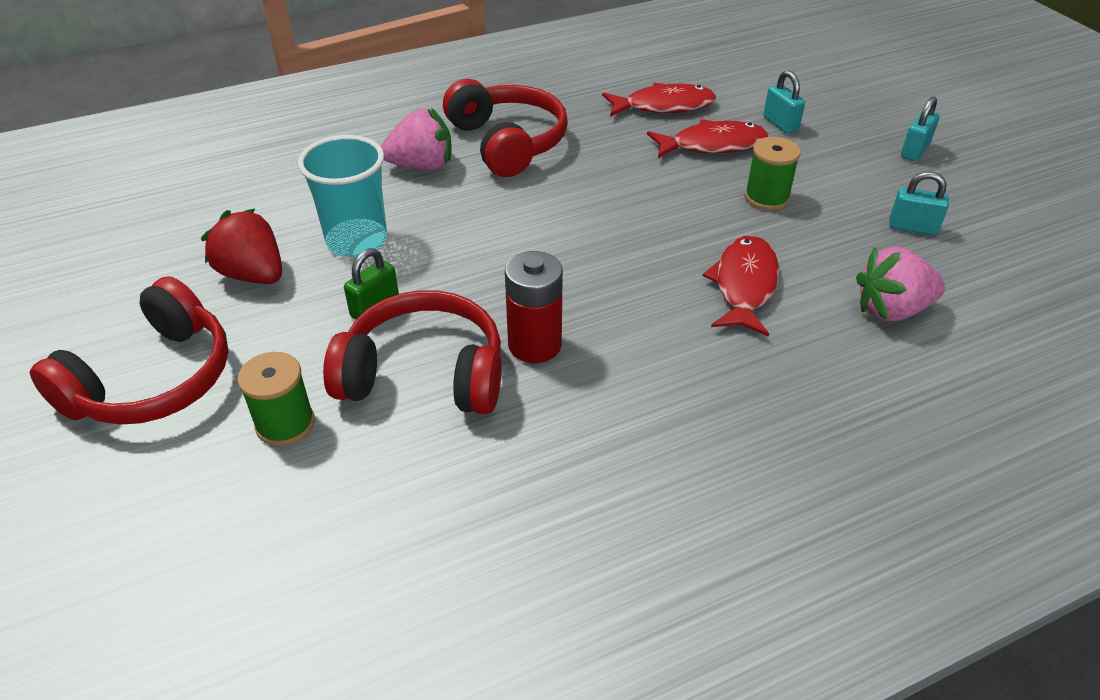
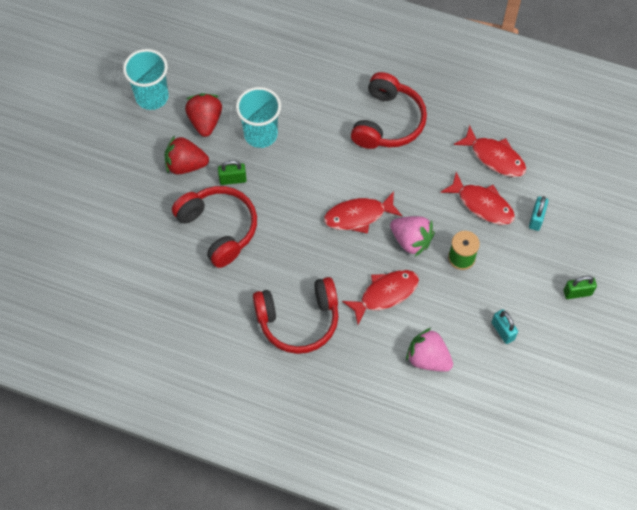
camera: 45 degrees right, 20 degrees up
red headphones [30,277,229,425] -> red headphones moved to [253,277,338,354]
green spool [237,352,315,446] -> none
pink strawberry [381,108,452,170] -> pink strawberry moved to [390,216,435,256]
red battery [505,251,563,363] -> none
turquoise padlock [901,96,940,161] -> green padlock [564,276,597,299]
none -> turquoise cup [123,49,168,110]
none -> red strawberry [164,136,209,174]
none -> red fish [324,191,402,234]

